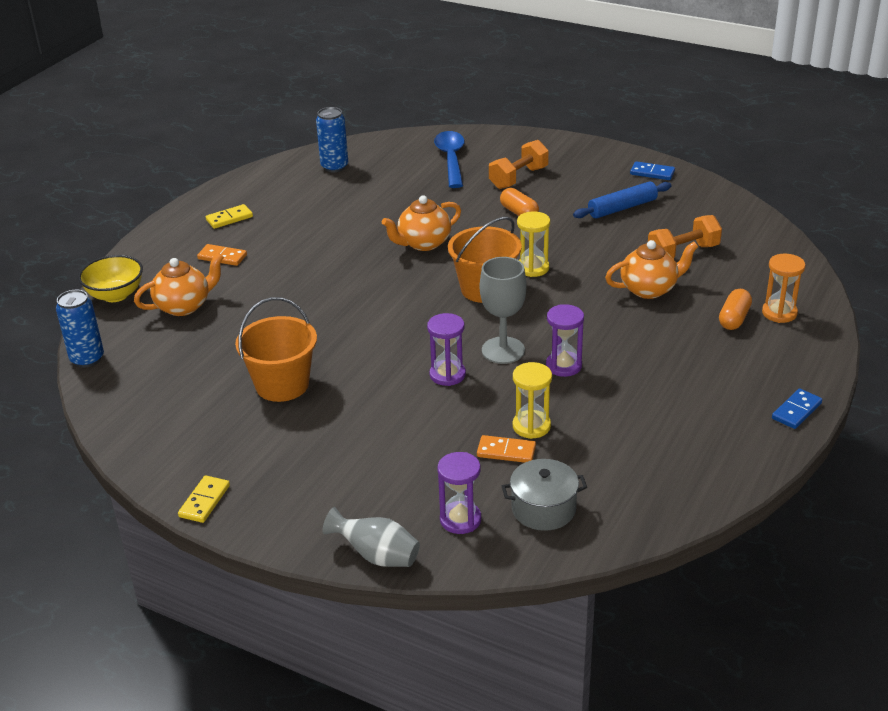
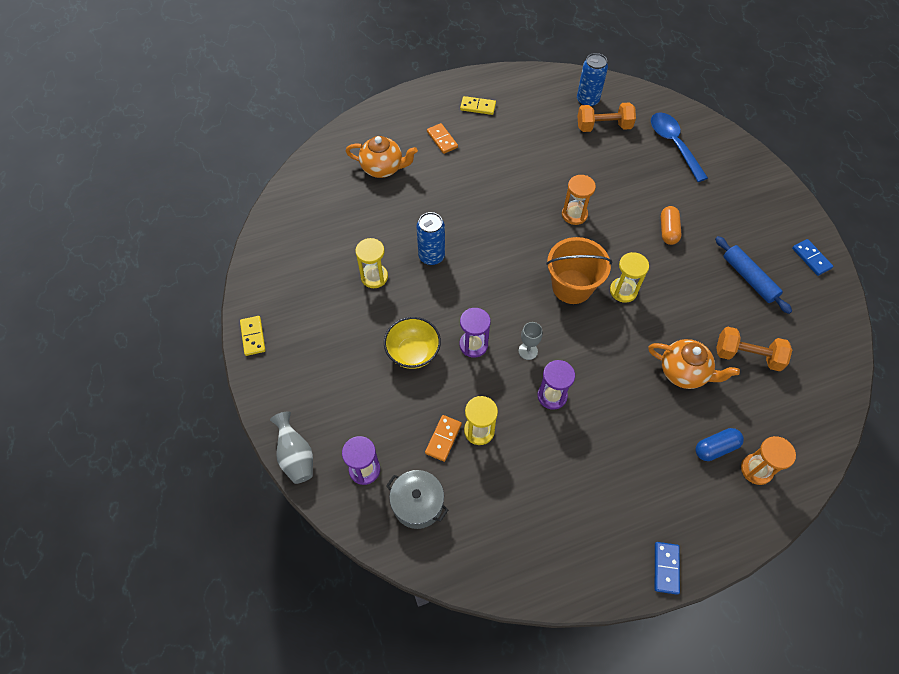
camera: 40 degrees right, 25 degrees up
blue can [56,290,104,368] -> blue can moved to [417,212,445,265]
yellow bowl [78,255,143,302] -> yellow bowl moved to [384,317,441,369]
yellow domino [178,476,230,523] -> yellow domino turned 75 degrees counterclockwise [240,316,266,356]
orange bucket [235,297,317,402] -> yellow hourglass [355,238,388,288]
orange teapot [382,195,461,251] -> orange hourglass [562,175,596,225]
blue spoon [434,131,465,188] -> blue spoon turned 60 degrees counterclockwise [651,112,708,182]
orange domino [477,435,536,463] -> orange domino turned 60 degrees clockwise [425,415,462,462]
grey goblet [480,257,526,364] -> grey goblet [519,322,542,360], size x0.55
orange dumbbell [489,140,549,189] -> orange dumbbell moved to [577,102,636,132]
blue rolling pin [573,181,672,219] -> blue rolling pin turned 45 degrees clockwise [715,236,792,314]
orange capsule [719,289,752,330] -> blue capsule [695,428,744,461]
blue domino [772,388,822,429] -> blue domino turned 75 degrees counterclockwise [655,542,680,595]

